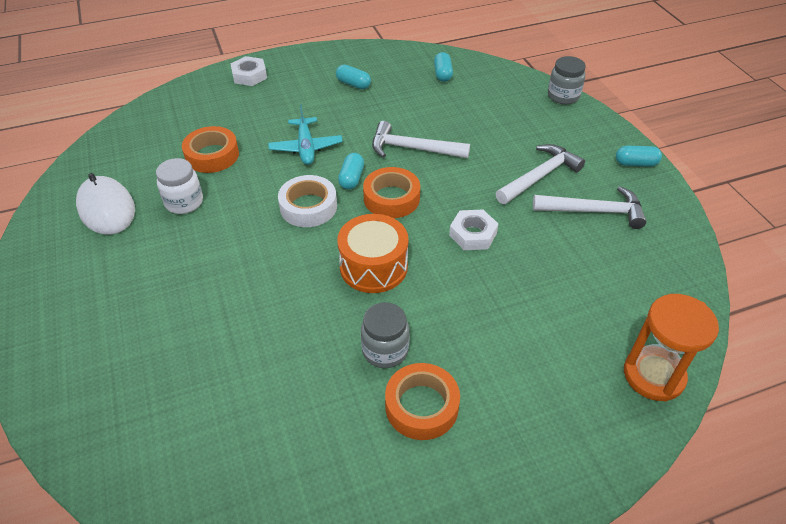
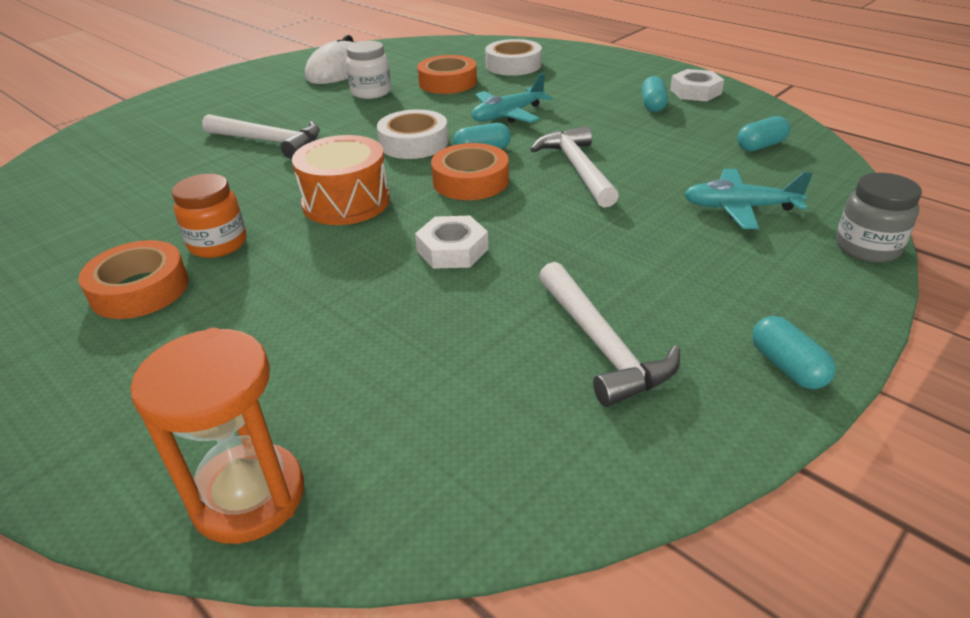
camera: 65 degrees right, 10 degrees down
white nut [230,56,267,86] -> white nut moved to [670,69,724,101]
grey jar [361,302,410,368] -> orange jar [172,174,246,258]
white hammer [496,144,585,204] -> white hammer moved to [202,114,320,159]
none -> white tape [485,39,542,76]
none -> turquoise plane [684,169,813,229]

